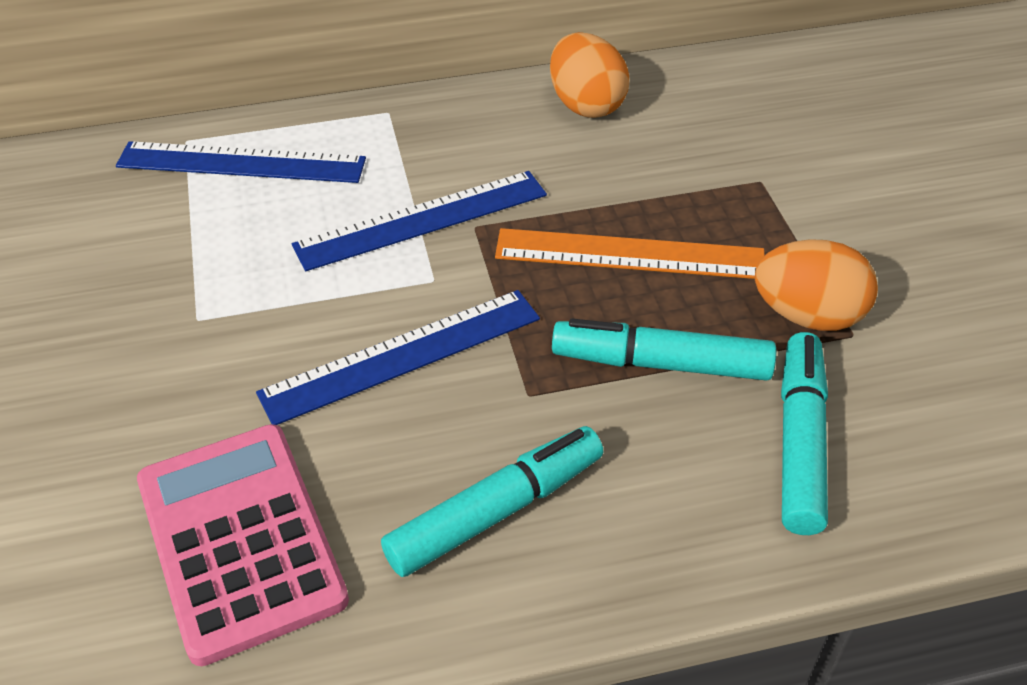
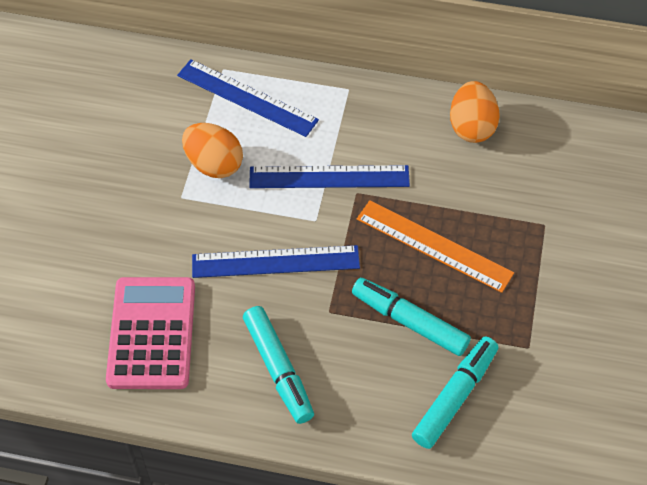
camera: 25 degrees right, 10 degrees up
turquoise marker [381,426,603,577] -> turquoise marker turned 75 degrees clockwise [243,306,314,424]
orange egg [755,239,878,331] -> orange egg moved to [182,123,243,178]

